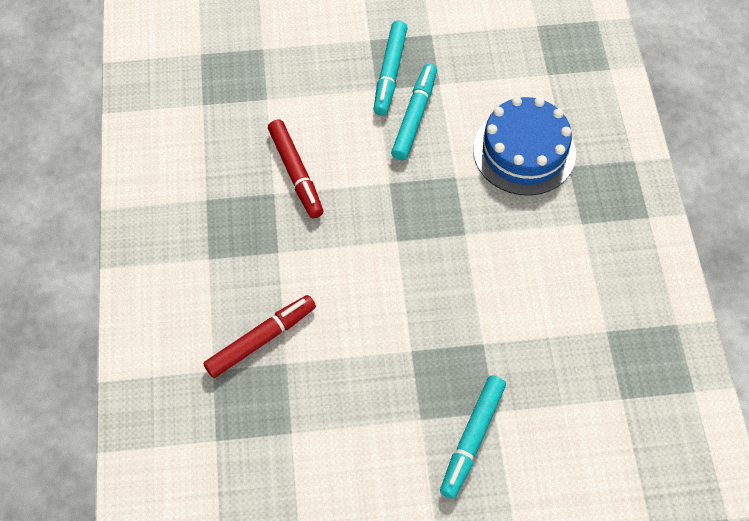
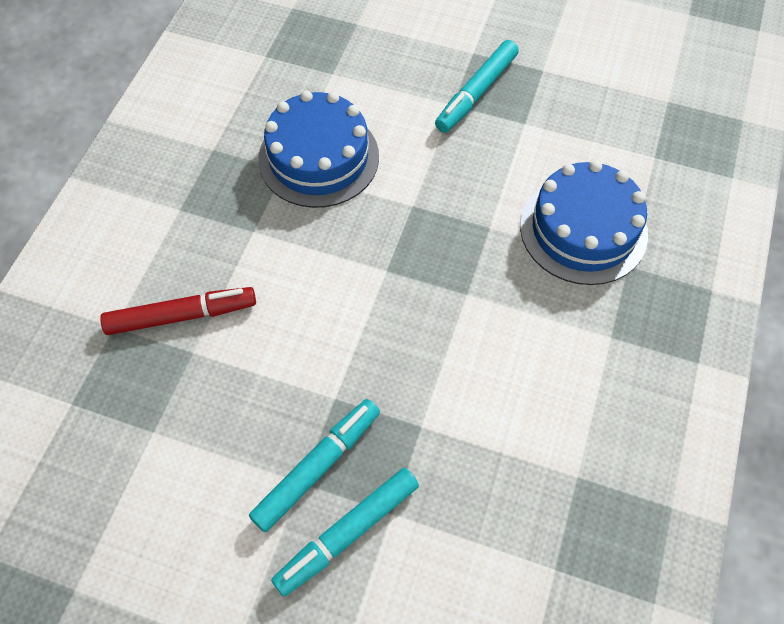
camera: 25 degrees right, 0 degrees up
red marker [268,119,323,218] -> blue cake [258,90,379,208]
turquoise marker [391,64,437,160] -> turquoise marker moved to [249,399,380,533]

